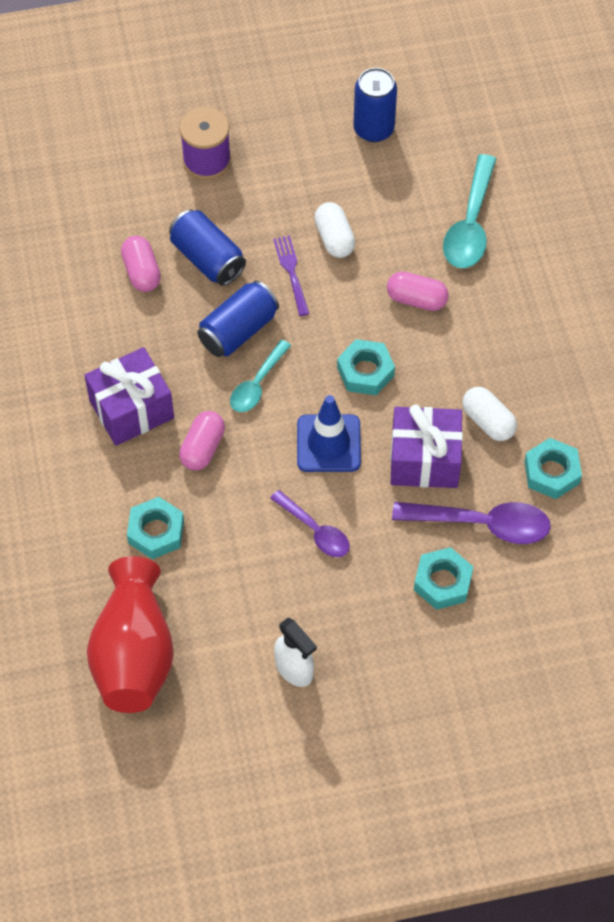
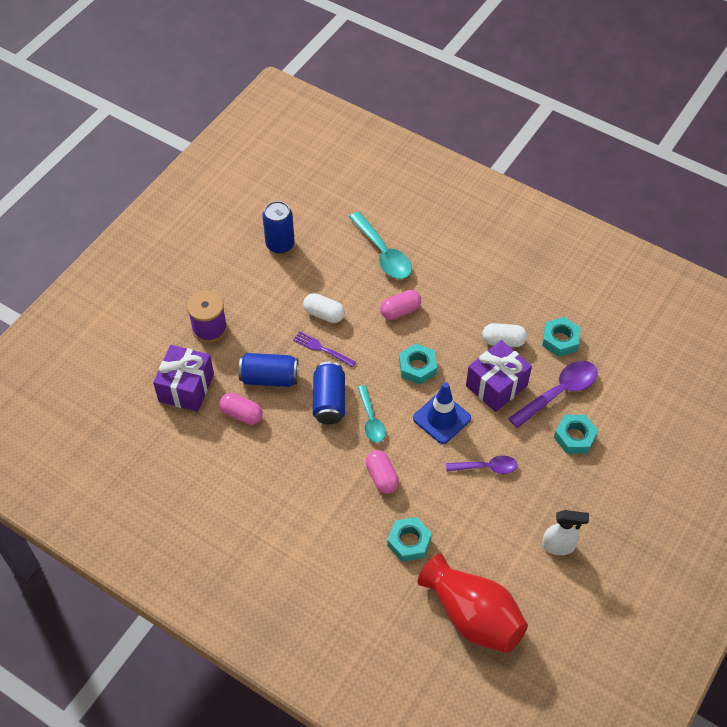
camera: 45 degrees left, 5 degrees down
purple gift [84,347,174,446] -> purple gift moved to [153,345,214,412]

